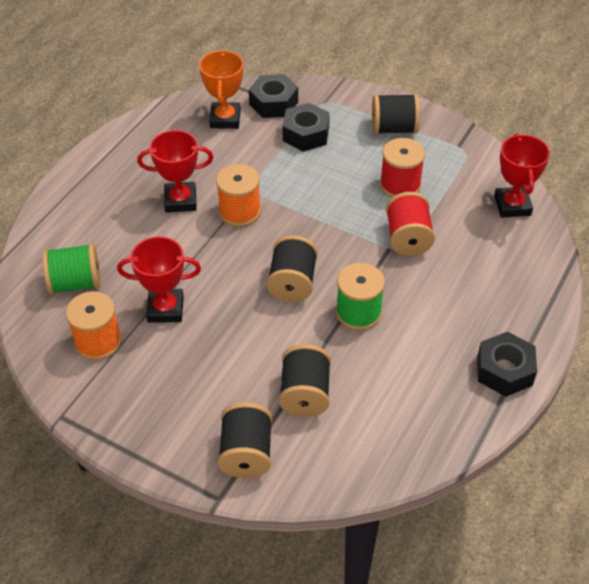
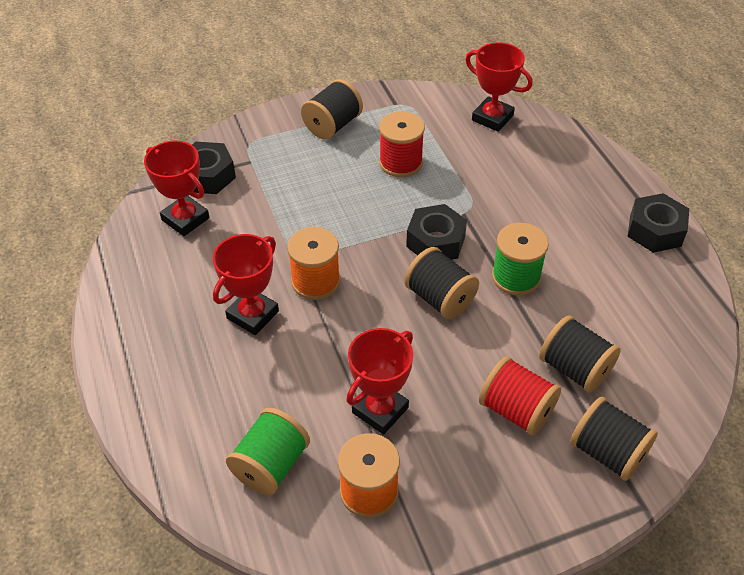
camera: 50 degrees left, 0 degrees up
orange trophy [199,50,244,129] -> red trophy [144,140,210,236]
black nut [282,103,330,151] -> black nut moved to [406,204,467,260]
red spool [386,192,435,256] -> red spool moved to [479,356,561,436]

